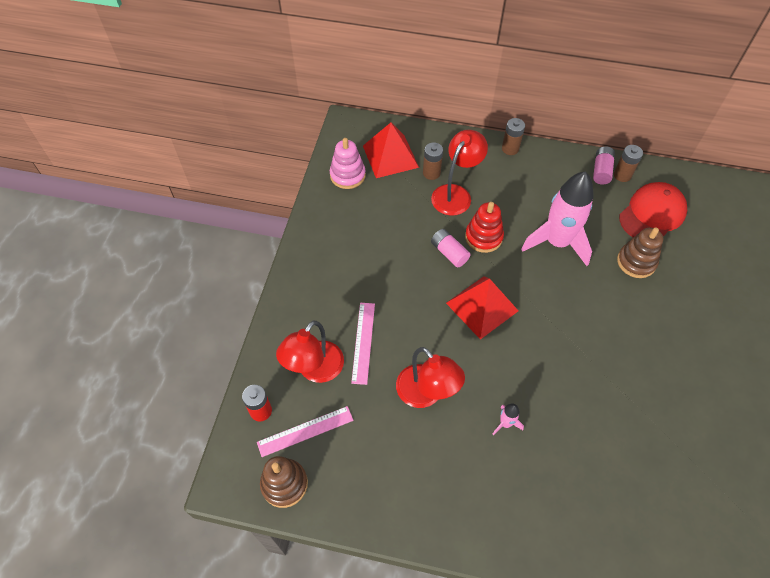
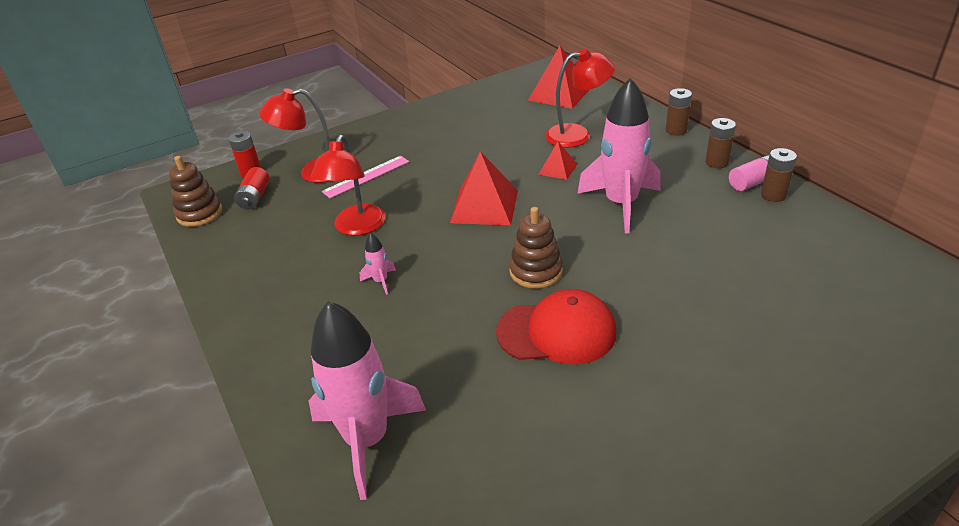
camera: 50 degrees right, 20 degrees down
pink ruler [257,406,353,457] -> red battery [234,167,269,209]
pink stacking toy [330,138,366,189] -> none
brown battery [423,142,443,180] -> brown battery moved to [705,118,736,168]
pink battery [431,229,471,267] -> none
red stacking toy [465,202,504,253] -> red pyramid [538,142,577,180]
brown stacking toy [617,227,663,278] -> brown stacking toy moved to [509,207,563,289]
red cap [619,182,687,238] -> red cap moved to [496,289,616,365]
none -> pink rocket [309,301,426,500]

